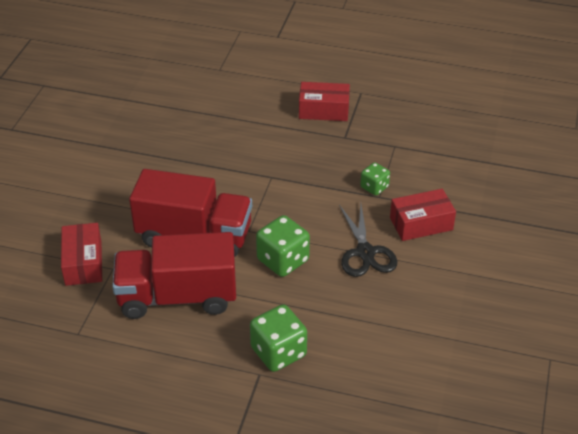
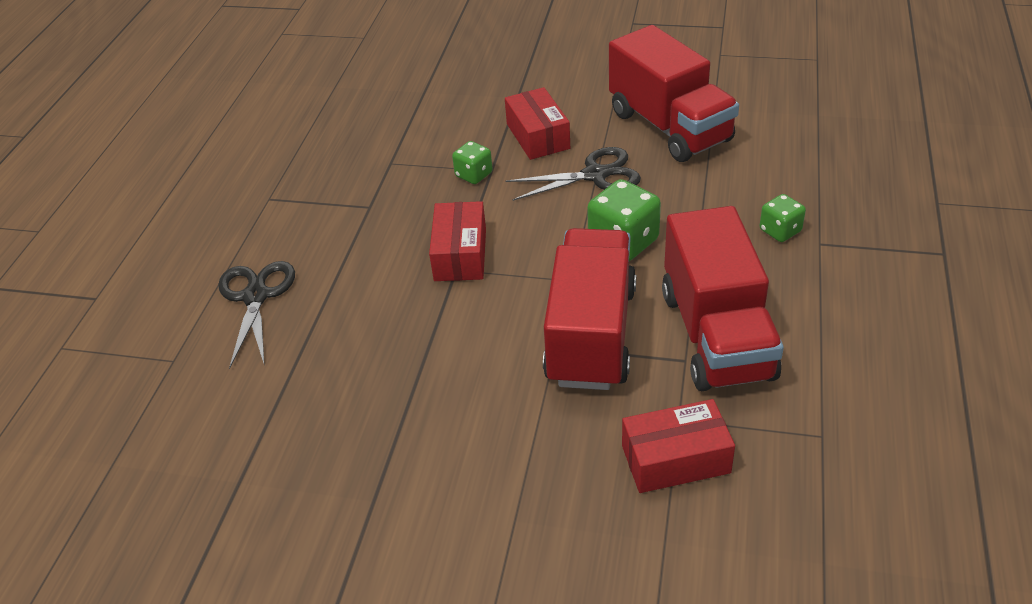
camera: 90 degrees left, 0 degrees up
green dice [250,304,307,372] -> green dice [760,194,806,242], size x0.59
red box [299,82,350,121] -> red box moved to [429,201,486,281]
none -> black scissors [218,261,295,369]
none -> red truck [609,25,739,162]

